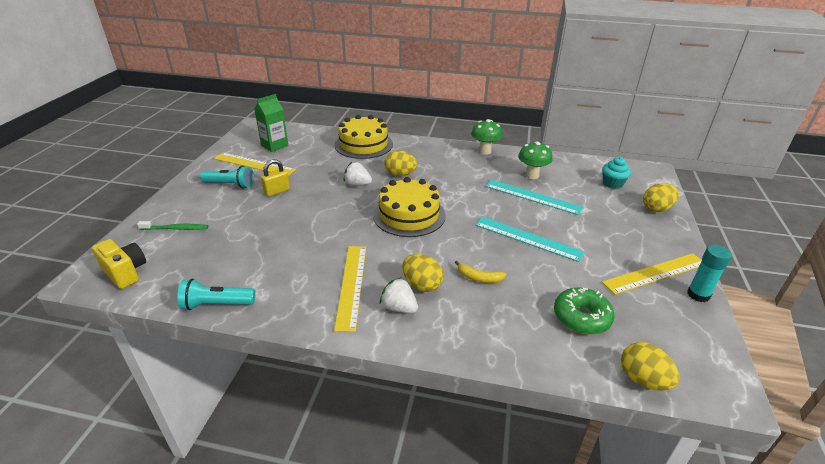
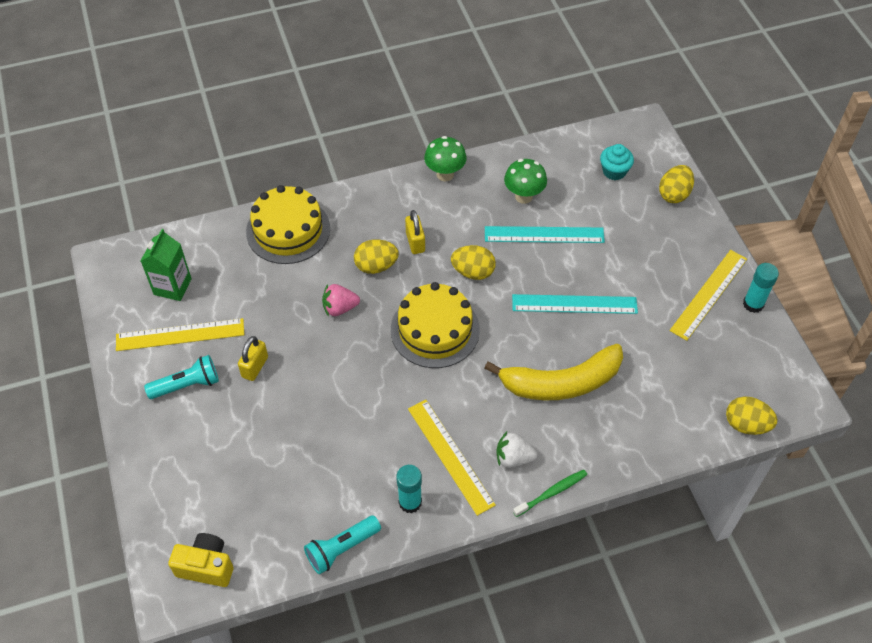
camera: 30 degrees left, 20 degrees up
green toothbrush [137,221,208,230] -> green toothbrush moved to [513,470,587,517]
white strawberry [344,162,372,186] -> pink strawberry [322,284,360,317]
yellow egg [402,254,443,292] -> yellow egg moved to [451,245,496,280]
yellow banana [455,261,506,283] -> yellow banana [484,344,623,400], size x2.43
green donut [554,287,615,334] -> none
none -> turquoise glue stick [396,465,422,513]
none -> yellow padlock [405,210,425,254]

